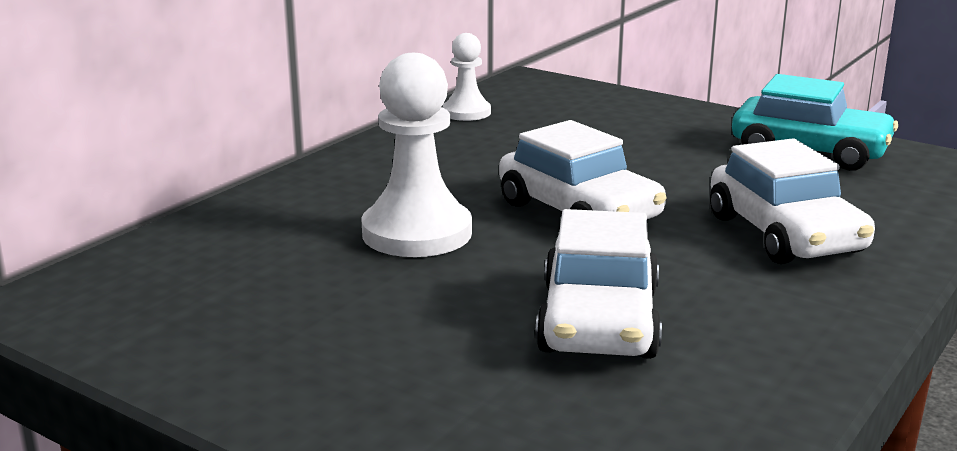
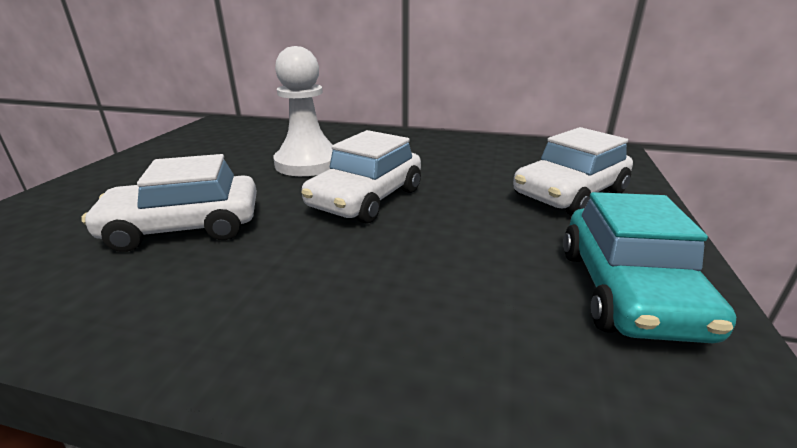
camera: 70 degrees right, 5 degrees up
white pawn [443,33,491,121] -> none
white car [710,138,875,264] -> white car moved to [513,127,633,216]

